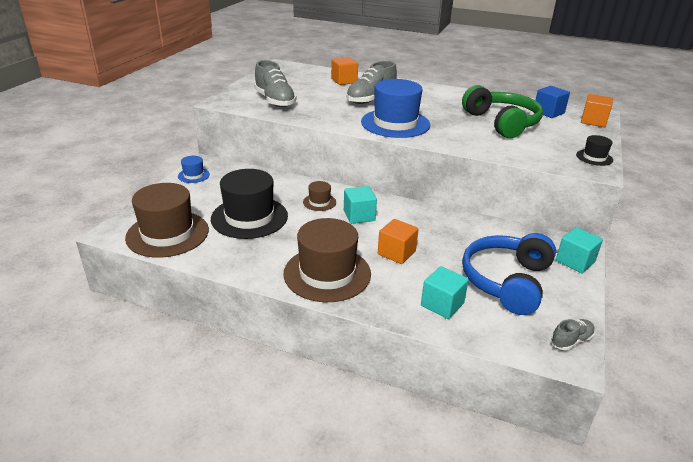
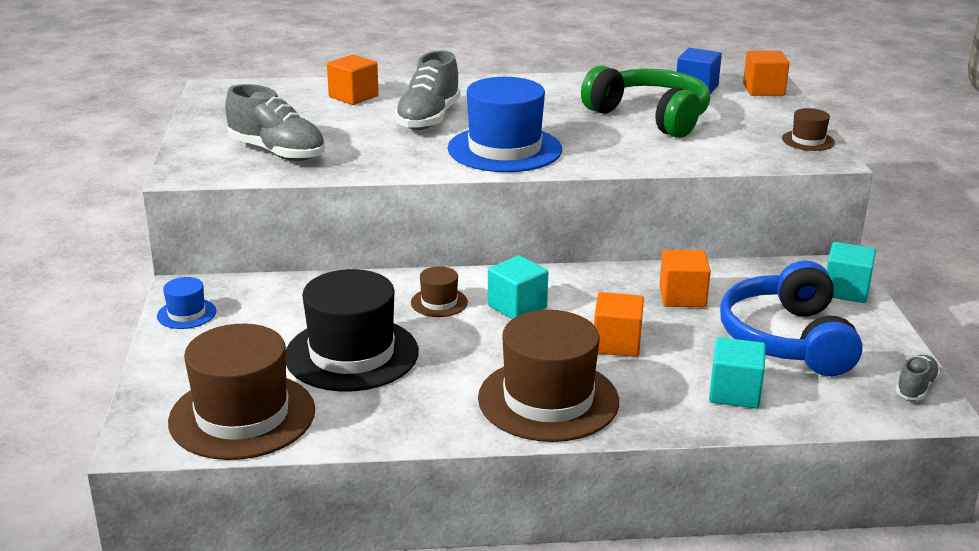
camera: 25 degrees left, 5 degrees down
black hat [576,135,613,166] -> brown hat [782,108,835,151]
none -> orange cube [659,250,711,307]

